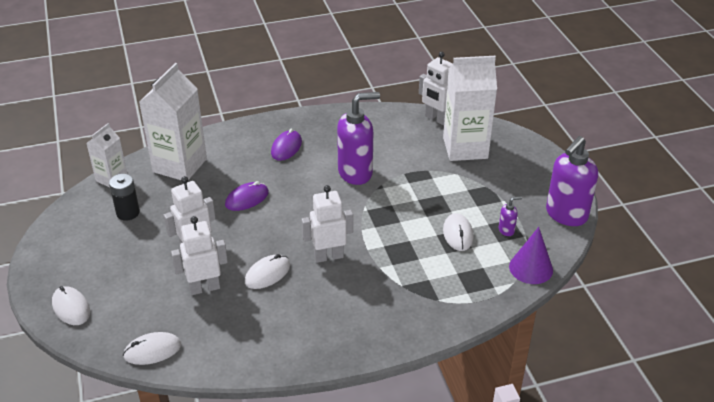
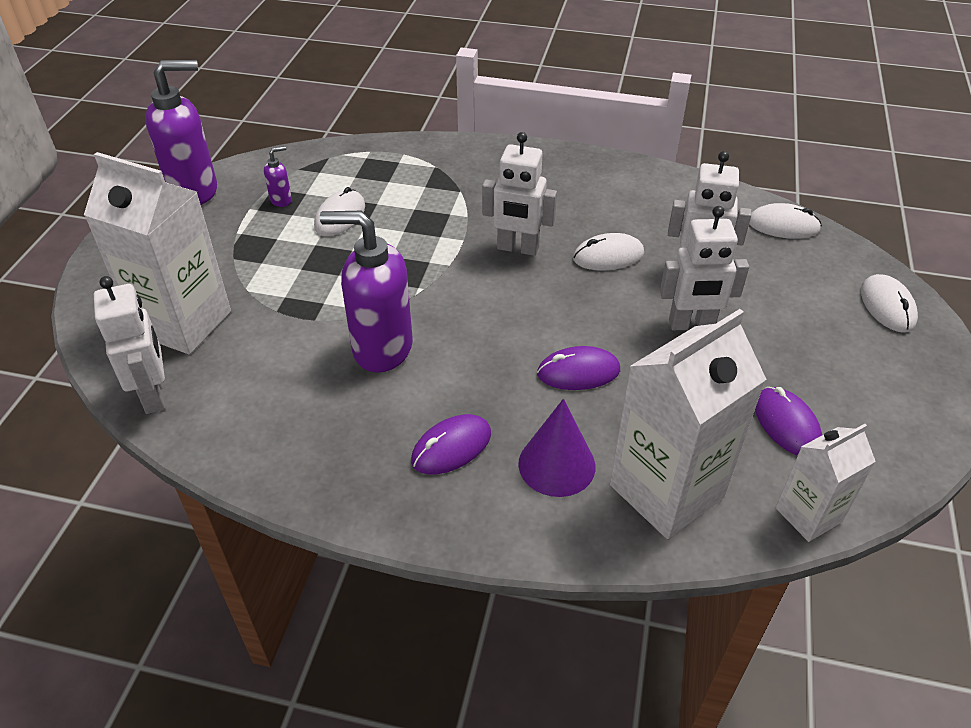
camera: 150 degrees left, 5 degrees up
black battery [109,174,140,221] -> purple mouse [755,387,822,456]
purple soap dispenser [499,196,522,236] -> purple soap dispenser turned 135 degrees clockwise [264,146,292,207]
purple cone [509,227,553,284] -> purple cone moved to [518,399,595,497]

